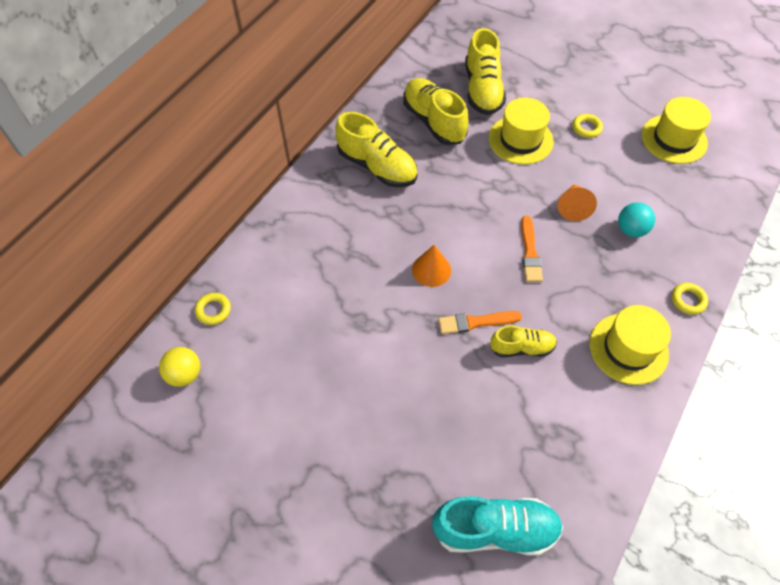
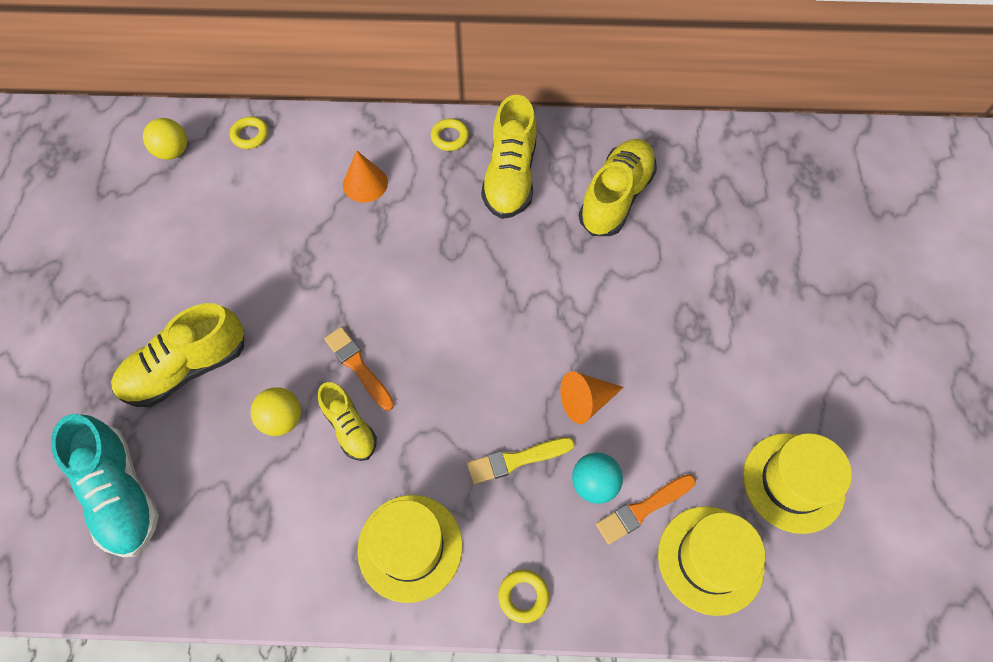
camera: 60 degrees right, 5 degrees up
orange cone [412,245,451,287] -> orange cone moved to [343,150,388,203]
yellow shoe [465,28,506,115] -> yellow shoe moved to [111,303,244,407]
yellow hat [489,98,554,165] -> yellow hat moved to [658,506,765,616]
orange brush [521,216,543,282] -> orange brush moved to [596,474,696,544]
yellow ring [572,114,603,138] -> yellow ring moved to [431,119,469,151]
none -> yellow ball [251,388,301,436]
none -> yellow brush [467,437,575,484]

